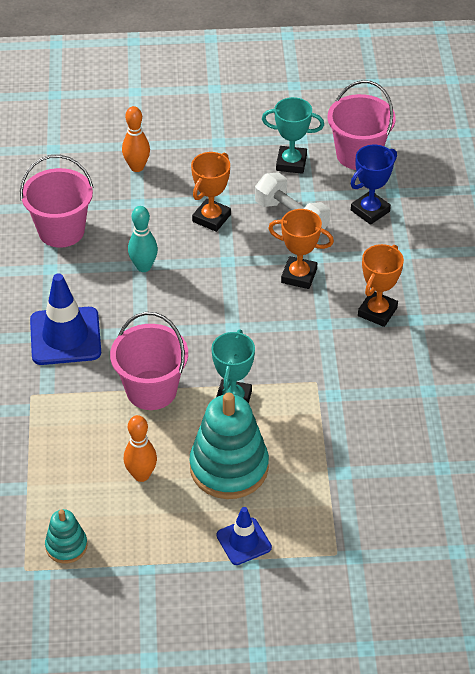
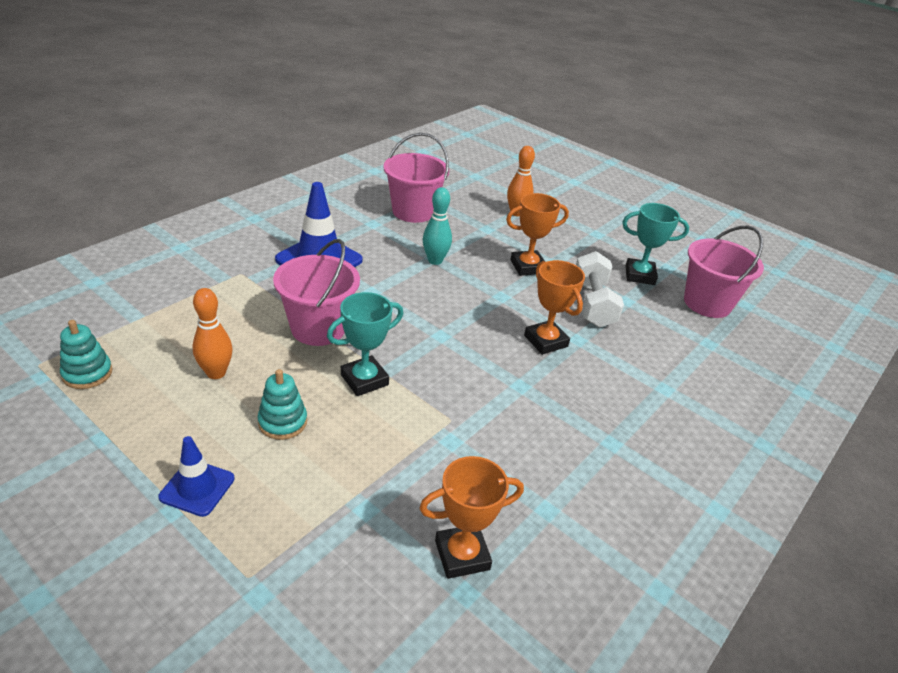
camera: 40 degrees right, 10 degrees down
turquoise stacking toy [189,393,269,499] -> turquoise stacking toy [257,369,307,440], size x0.51
turquoise trophy [262,97,324,174] -> turquoise trophy turned 45 degrees counterclockwise [622,203,689,285]
blue trophy [351,145,397,225] -> none
orange trophy [358,244,404,327] -> orange trophy moved to [419,456,524,579]

